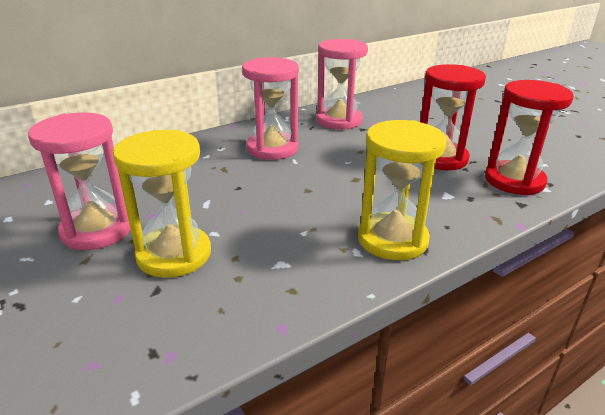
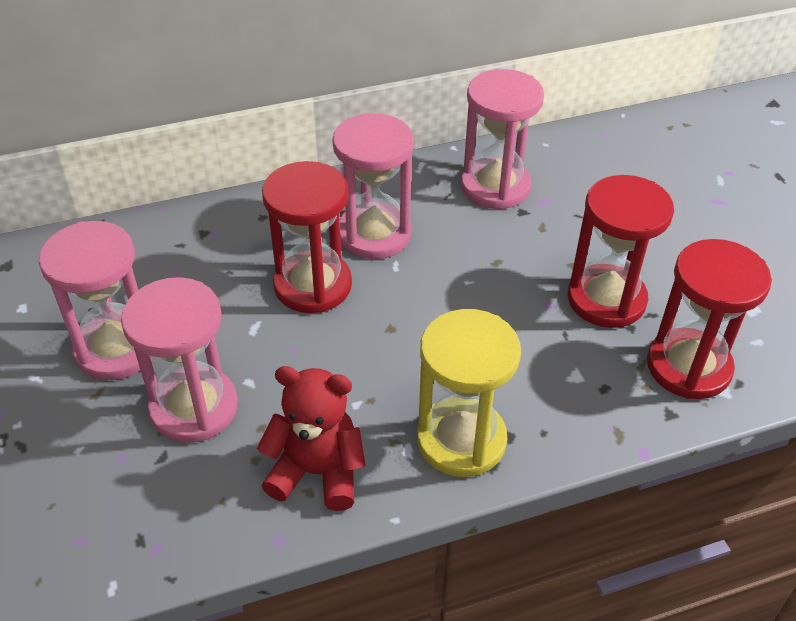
camera: 15 degrees right, 15 degrees up
yellow hourglass [113,130,211,278] -> pink hourglass [121,277,238,443]
none -> red teddy bear [257,366,366,511]
none -> red hourglass [262,161,352,313]

